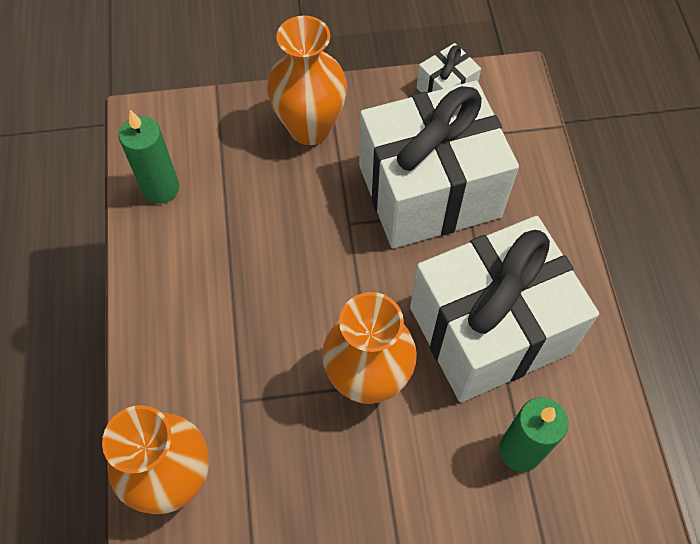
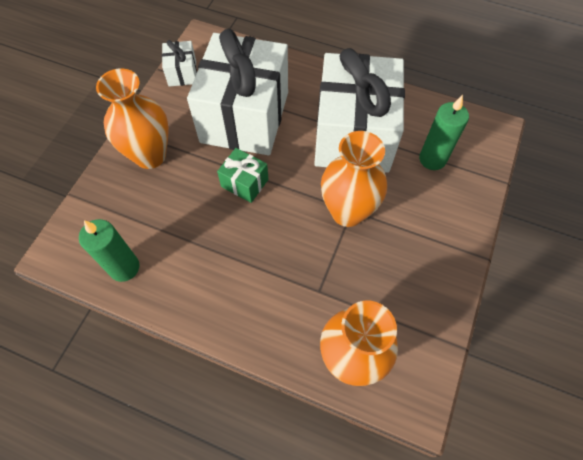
camera: 60 degrees left, 0 degrees up
none -> green gift [217,148,269,203]

